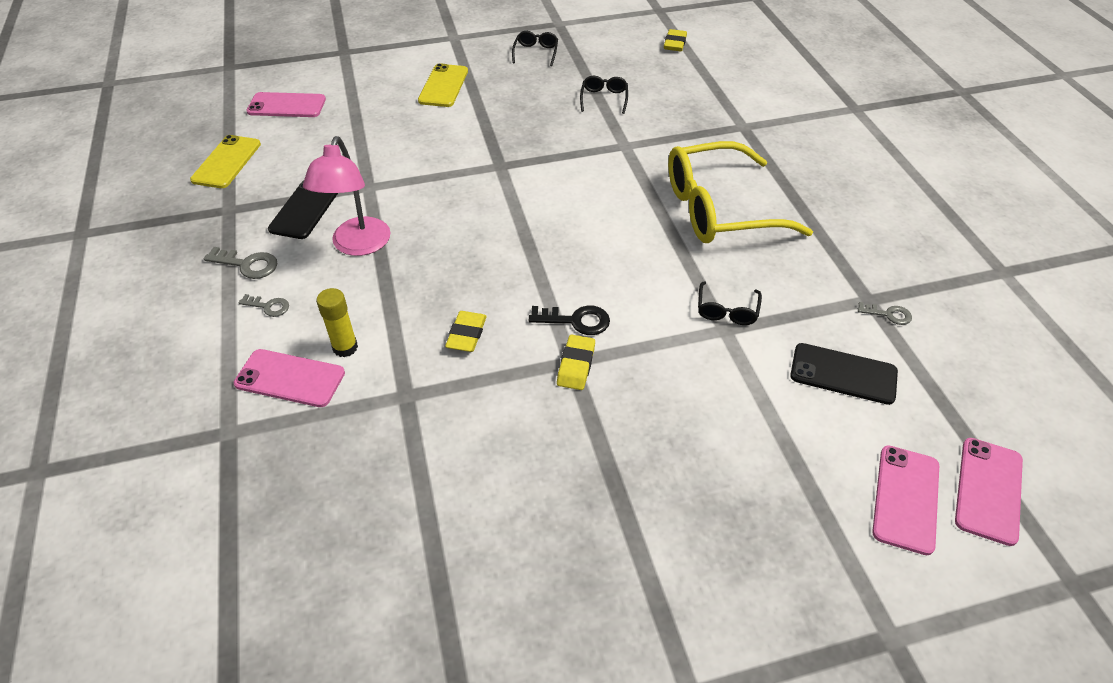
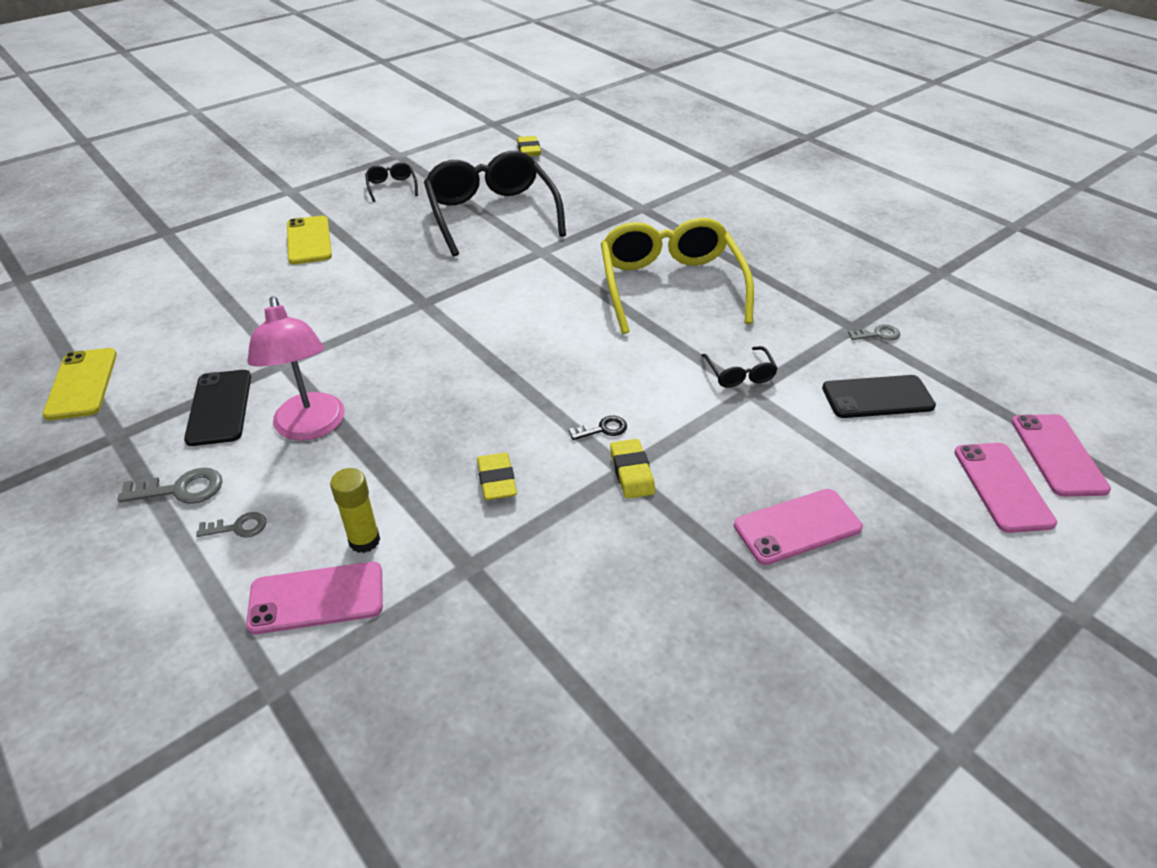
camera: 25 degrees left, 5 degrees down
pink phone [246,92,326,117] -> pink phone moved to [734,489,863,565]
black key [529,305,610,335] -> black key [569,416,627,440], size x0.65
black glasses [580,76,628,114] -> black glasses [424,151,566,256], size x2.42
yellow glasses [668,141,813,243] -> yellow glasses turned 120 degrees clockwise [601,218,754,334]

